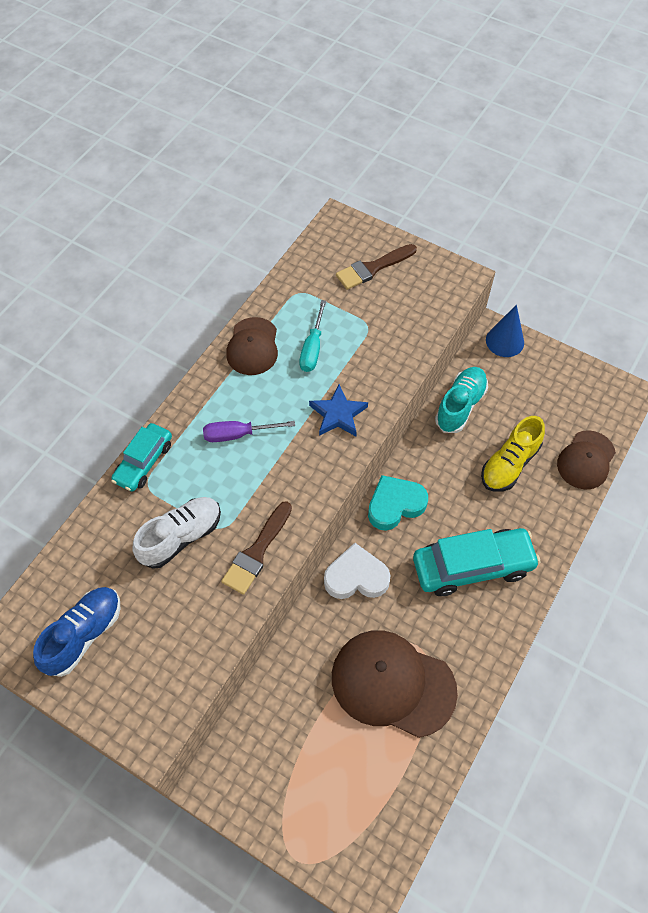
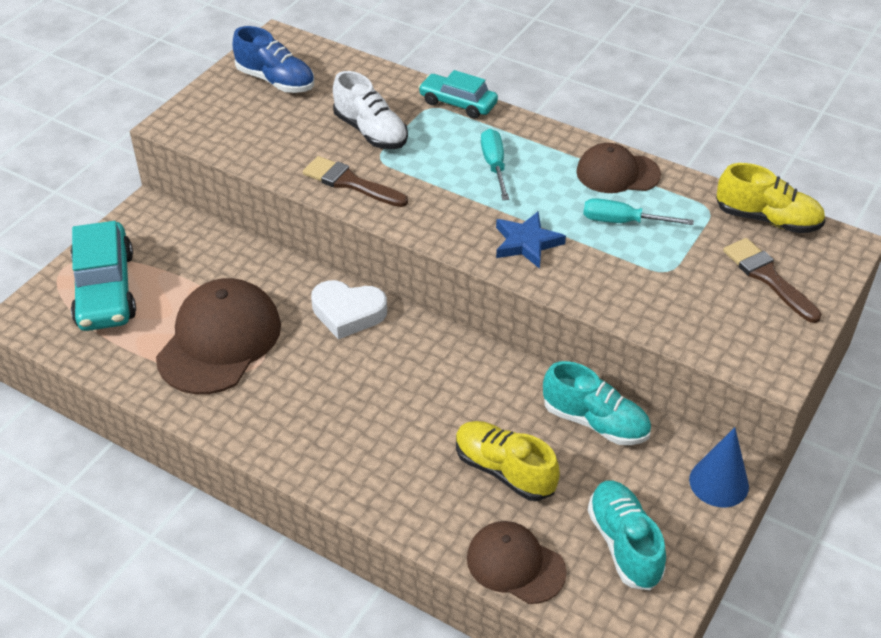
camera: 90 degrees right, 15 degrees down
purple screwdriver [203,421,295,442] -> turquoise screwdriver [481,129,509,200]
white heart [324,543,391,599] -> white heart turned 105 degrees clockwise [311,280,387,339]
turquoise heart [368,475,428,531] -> none
turquoise car [413,528,540,596] -> turquoise car moved to [71,221,136,331]
none -> turquoise shoe [588,480,666,590]
none -> yellow shoe [716,163,825,233]

